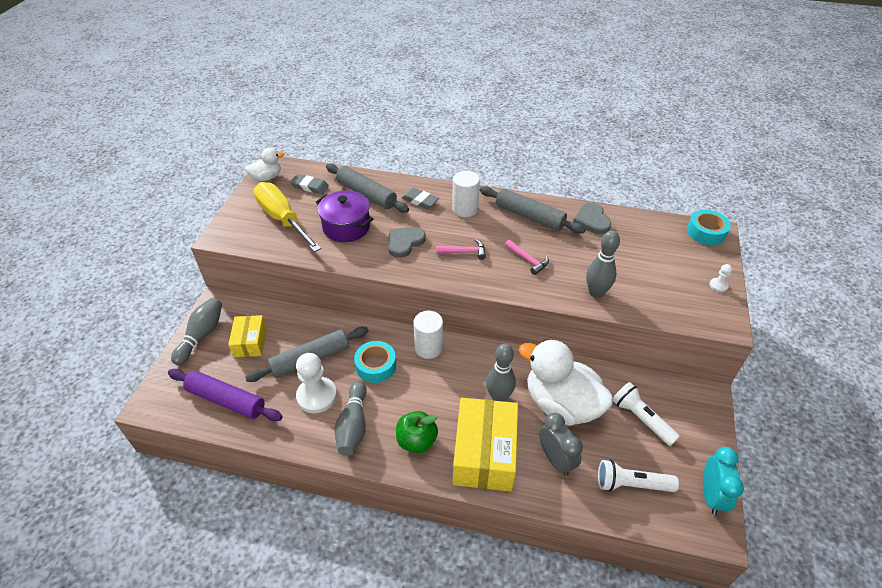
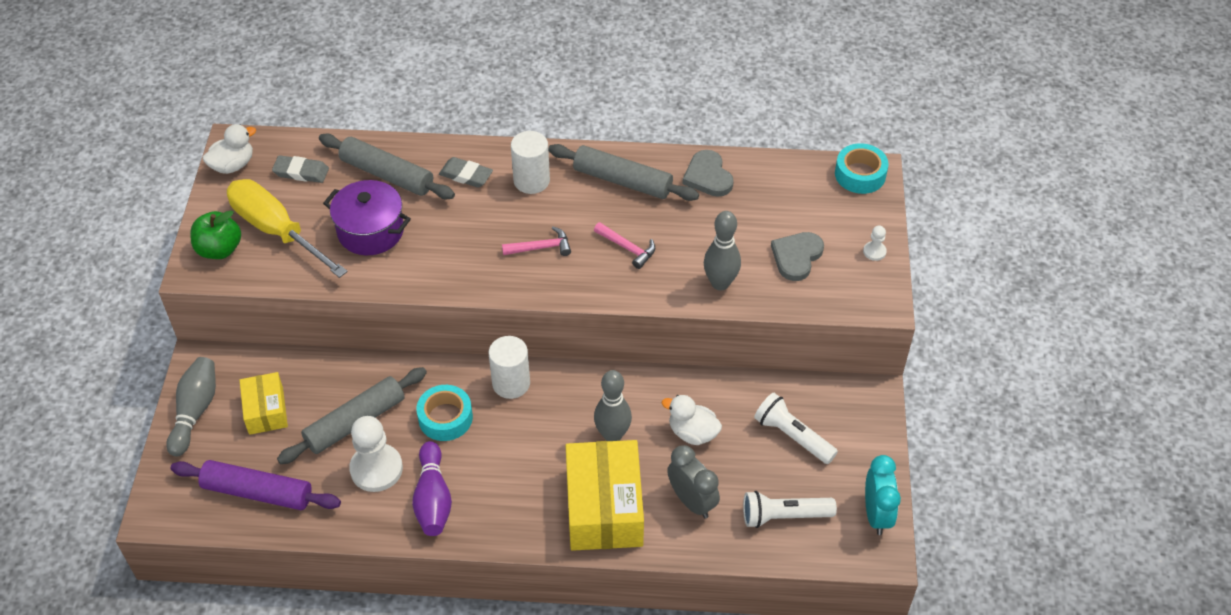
camera: 10 degrees left, 5 degrees up
grey bowling pin [334,381,367,456] -> purple bowling pin [412,441,452,536]
grey heart [388,227,426,258] -> grey heart moved to [771,232,824,281]
green apple [396,411,438,453] -> green apple moved to [190,210,241,259]
white duck [519,339,613,426] -> white duck [662,395,722,445], size x0.50

